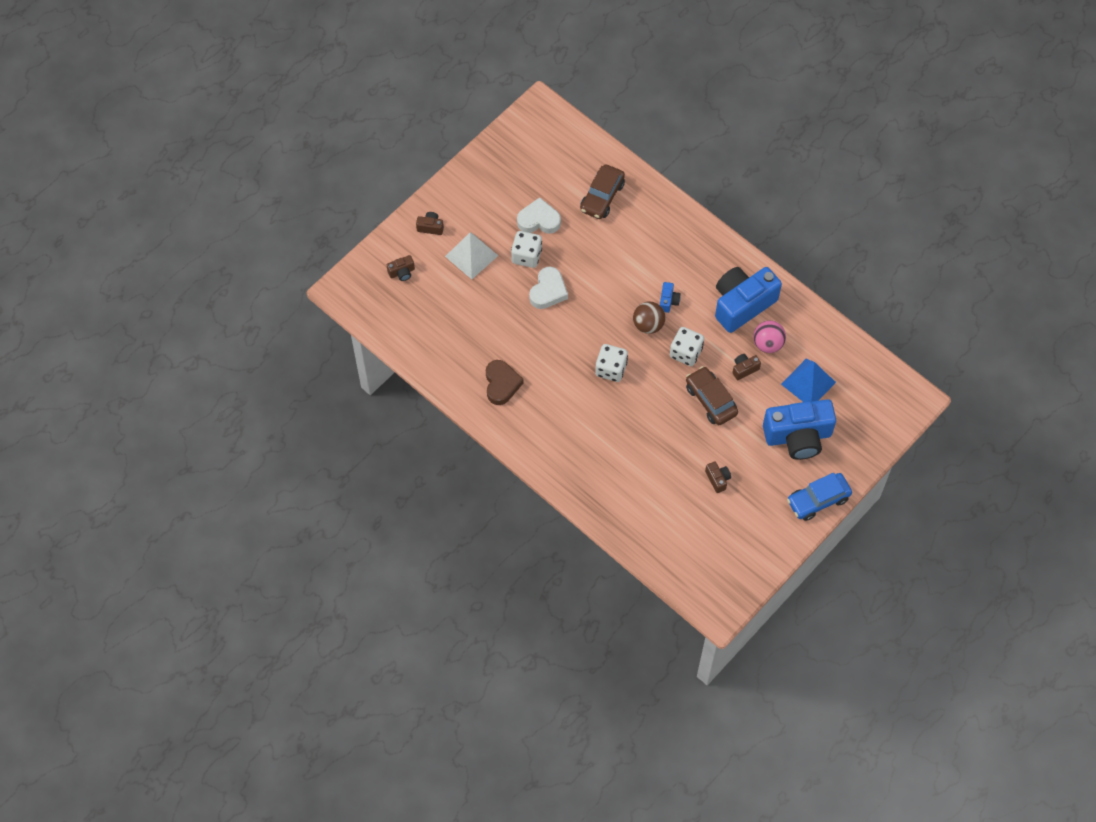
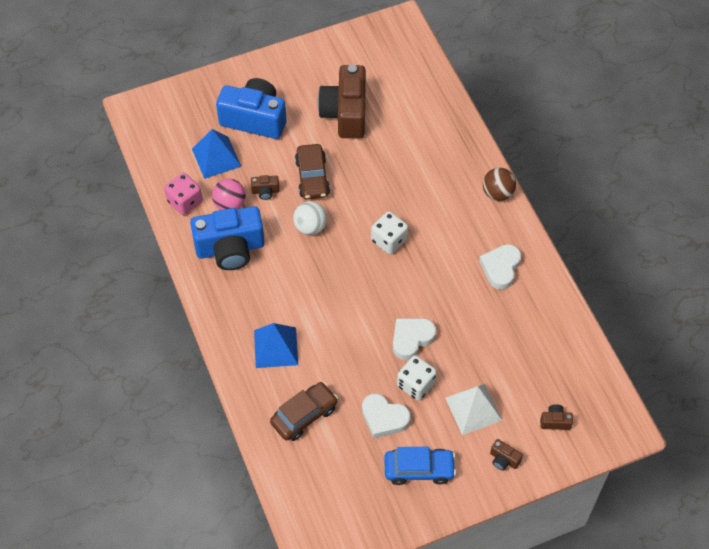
camera: 155 degrees left, 5 degrees down
brown heart [486,360,524,405] -> white heart [479,244,521,290]
brown ball [633,302,666,334] -> brown ball moved to [483,168,516,201]
blue camera [660,282,681,313] -> none
white dice [670,327,704,366] -> white ball [293,201,327,235]
brown camera [705,461,731,493] -> brown camera [318,65,366,138], size x2.44
blue car [787,473,852,521] -> blue car moved to [384,447,456,485]
none -> pink dice [164,173,202,215]
none -> blue pyramid [254,323,298,368]

